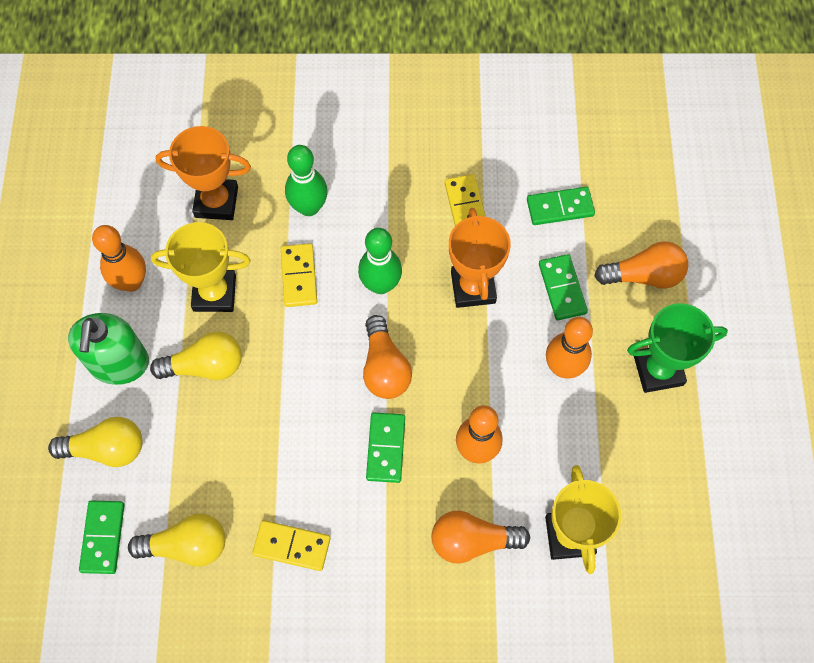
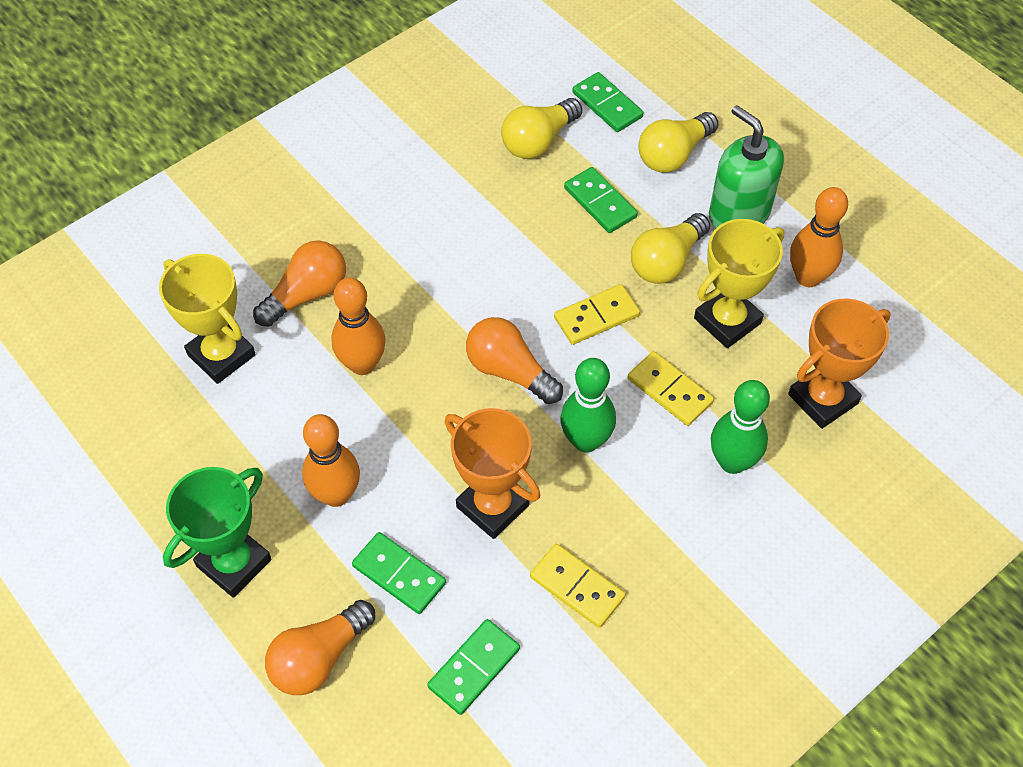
camera: 140 degrees right, 10 degrees down
yellow domino [253,520,330,571] -> yellow domino moved to [554,284,640,345]
green domino [366,413,405,483] -> green domino moved to [564,167,638,233]

